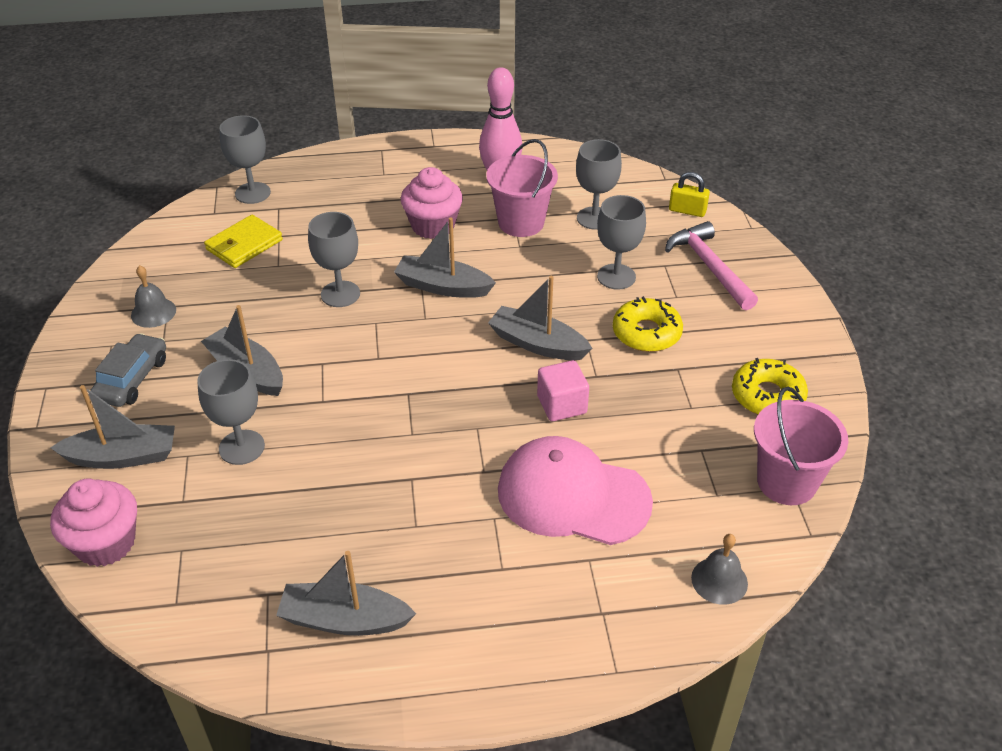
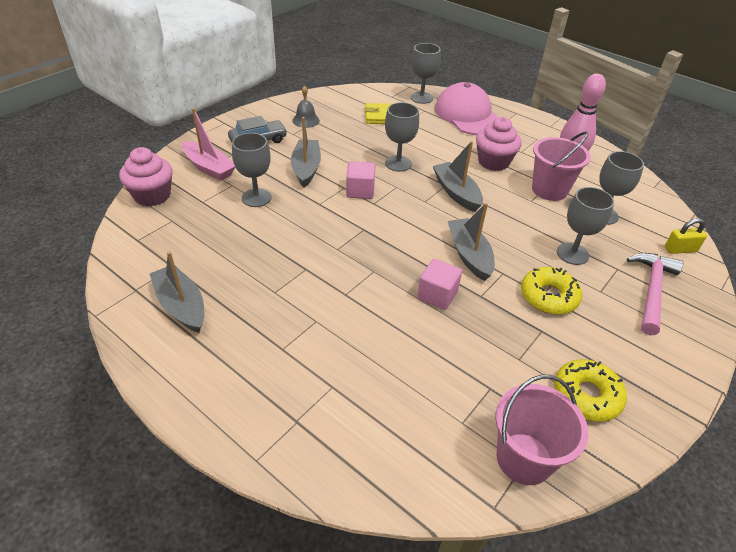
camera: 45 degrees right, 0 degrees up
grey boat [50,385,175,469] -> pink boat [182,108,235,181]
pink cap [498,436,653,545] -> pink cap moved to [435,82,499,135]
yellow padlock [669,172,710,217] -> yellow padlock turned 75 degrees counterclockwise [665,218,707,254]
grey bell [691,534,748,605] -> none
none -> pink cube [346,161,375,199]

